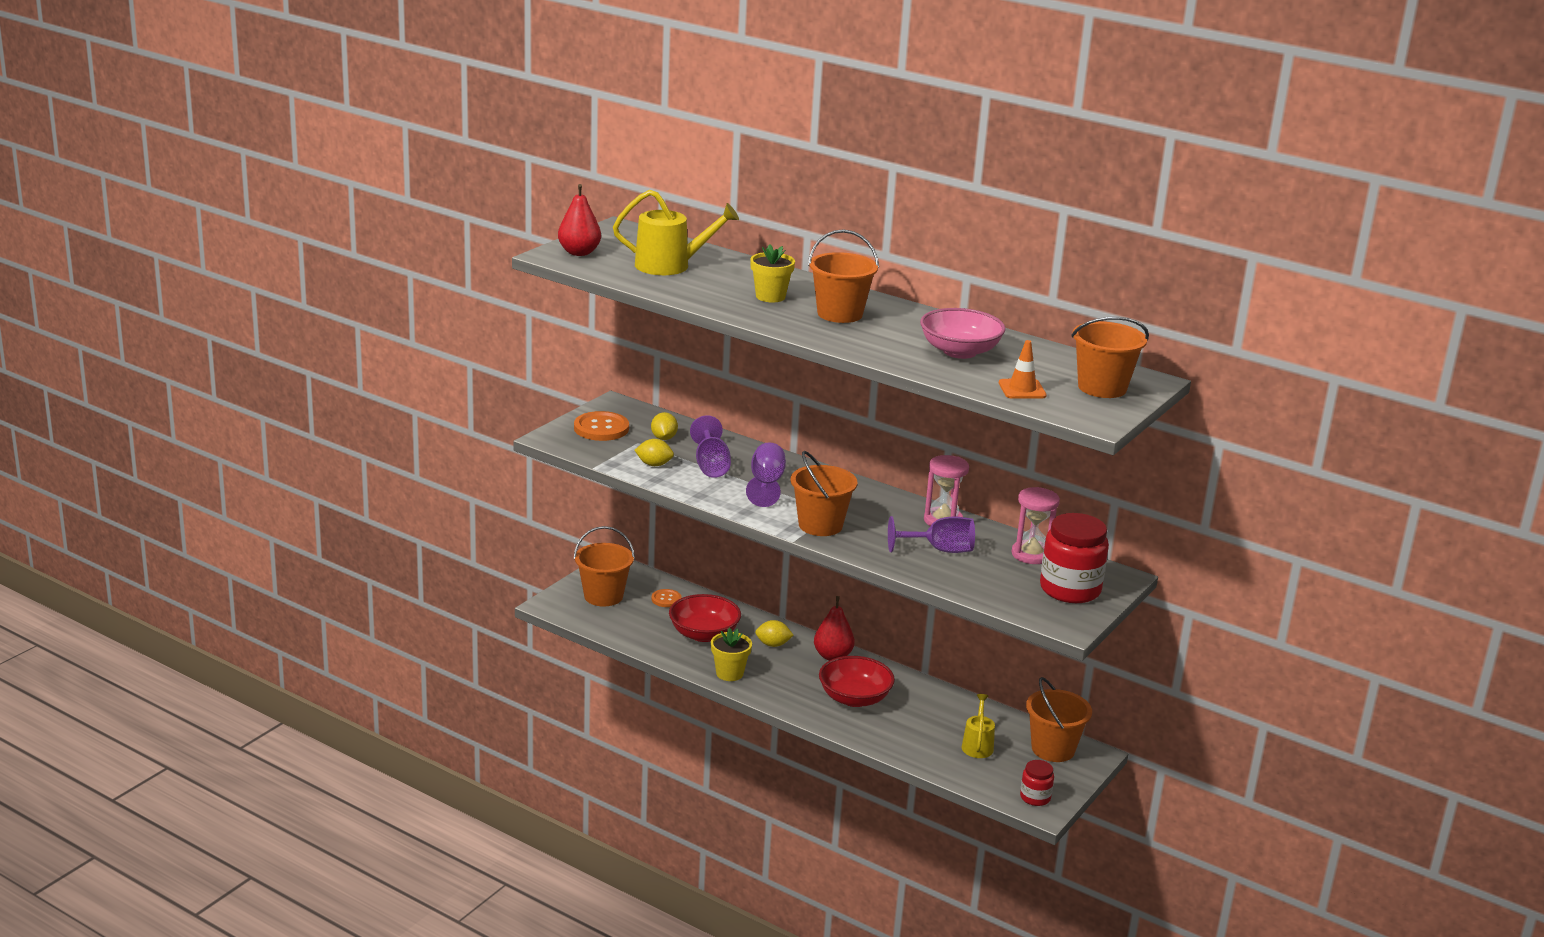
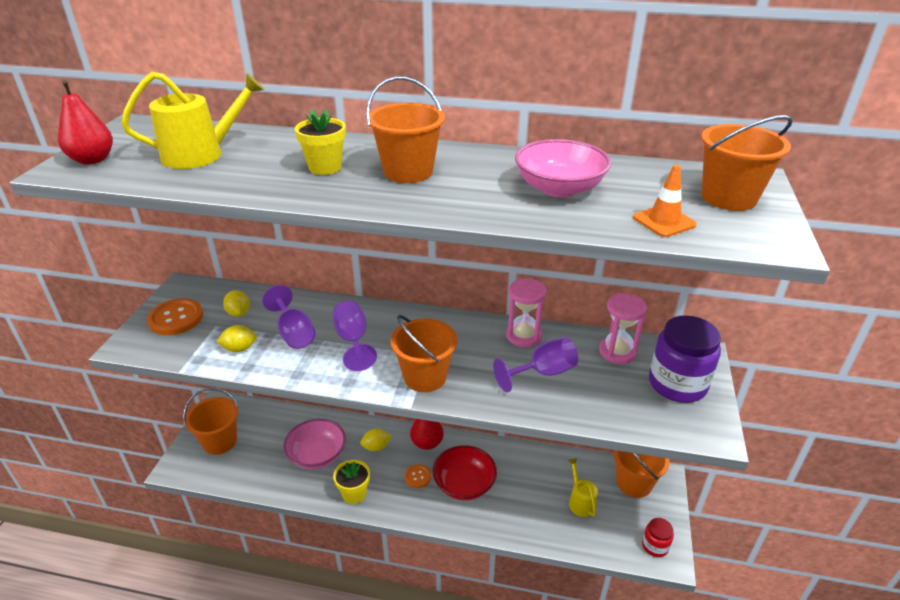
camera: 20 degrees left, 10 degrees up
orange button [652,589,681,607] -> orange button moved to [404,464,431,488]
red bowl [669,594,741,642] -> pink bowl [283,419,346,470]
red jar [1040,513,1109,603] -> purple jar [649,315,721,403]

